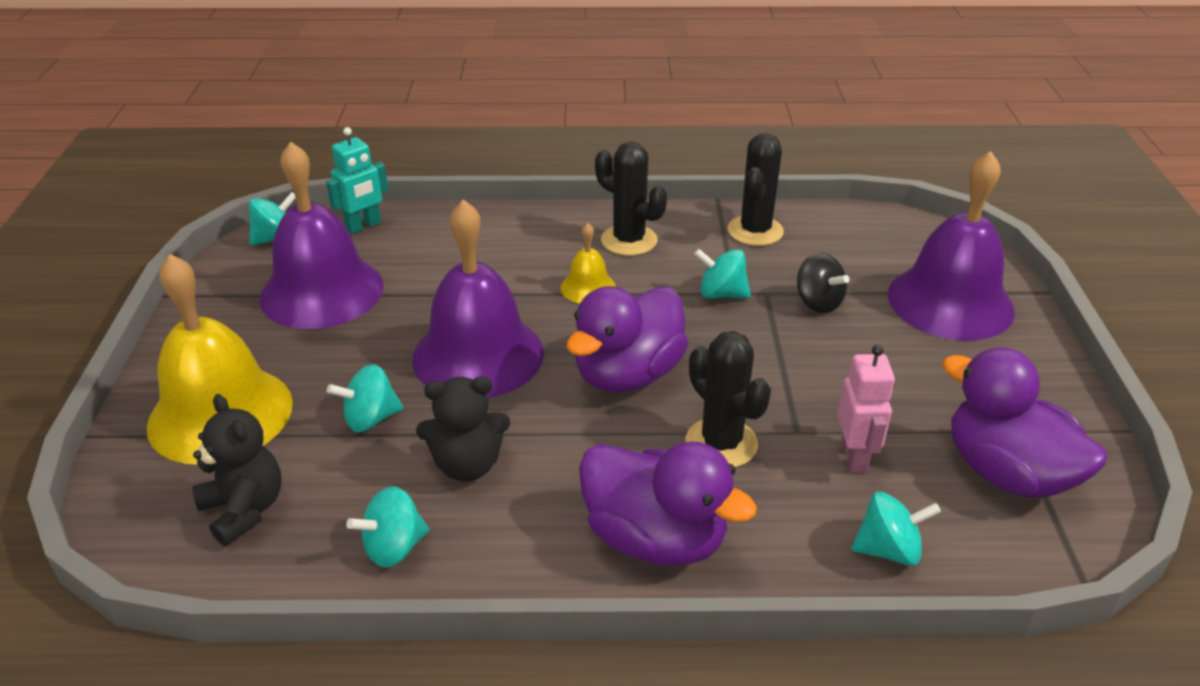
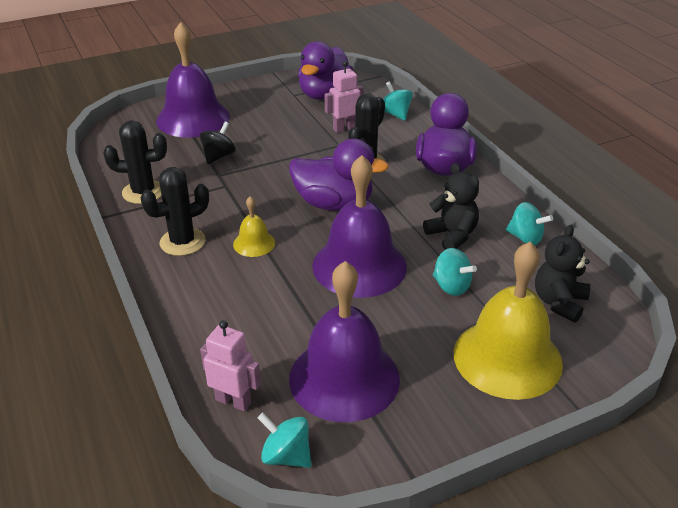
camera: 115 degrees left, 0 degrees up
turquoise robot [326,127,388,234] -> pink robot [200,320,261,412]
black cactus [595,142,667,256] -> black cactus turned 45 degrees clockwise [140,167,209,256]
turquoise spinning top [694,249,751,298] -> none

